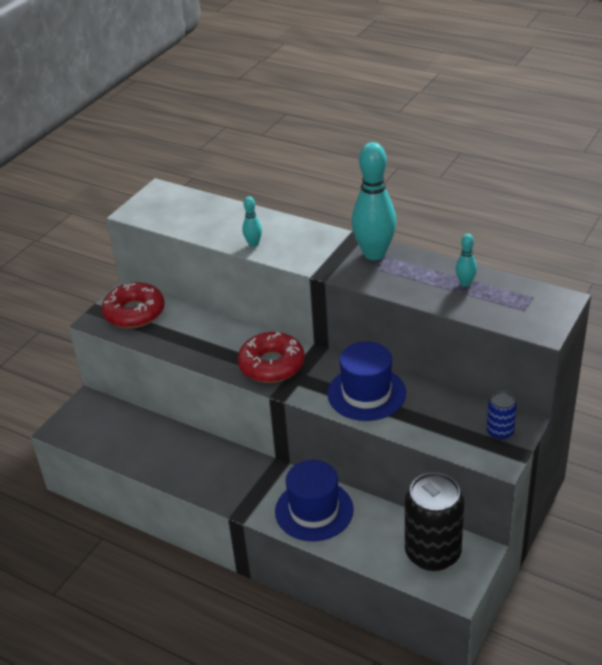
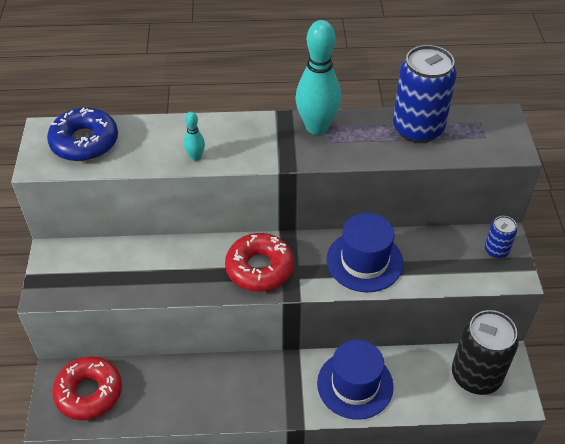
camera: 35 degrees left, 10 degrees up
red donut [102,282,165,328] -> red donut moved to [52,356,122,420]
turquoise bowling pin [456,234,477,287] -> blue can [393,45,457,143]
none -> blue donut [47,107,118,161]

